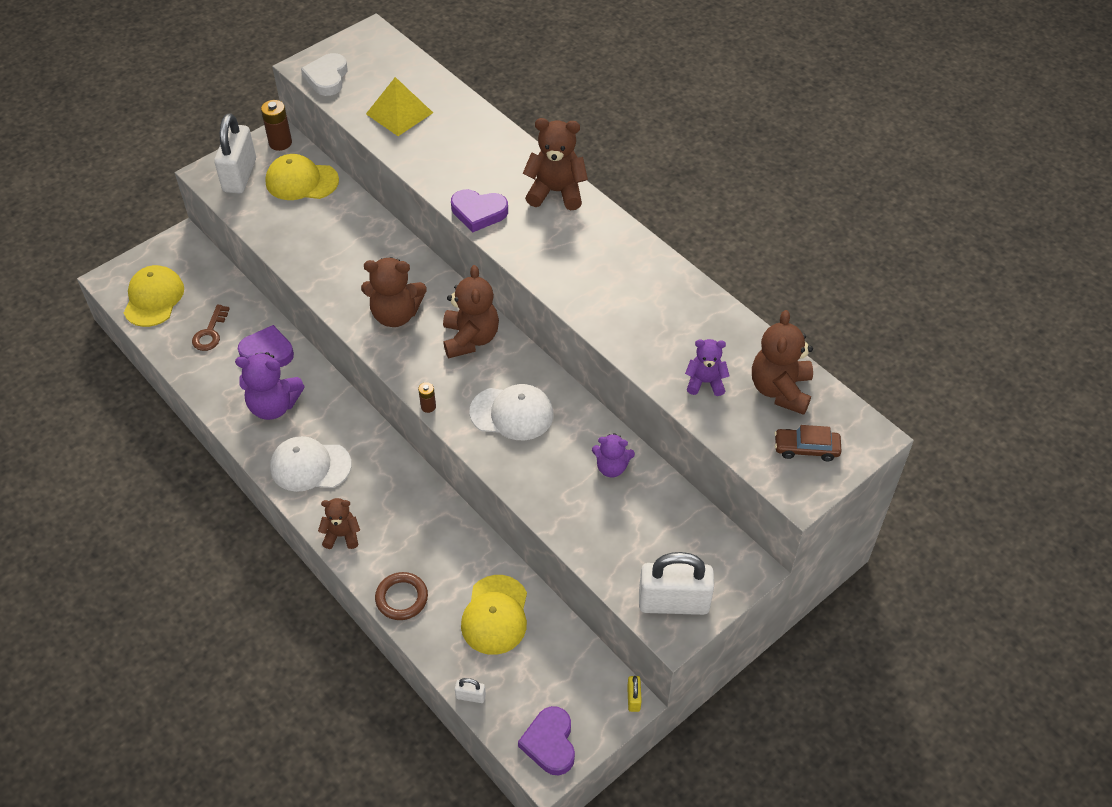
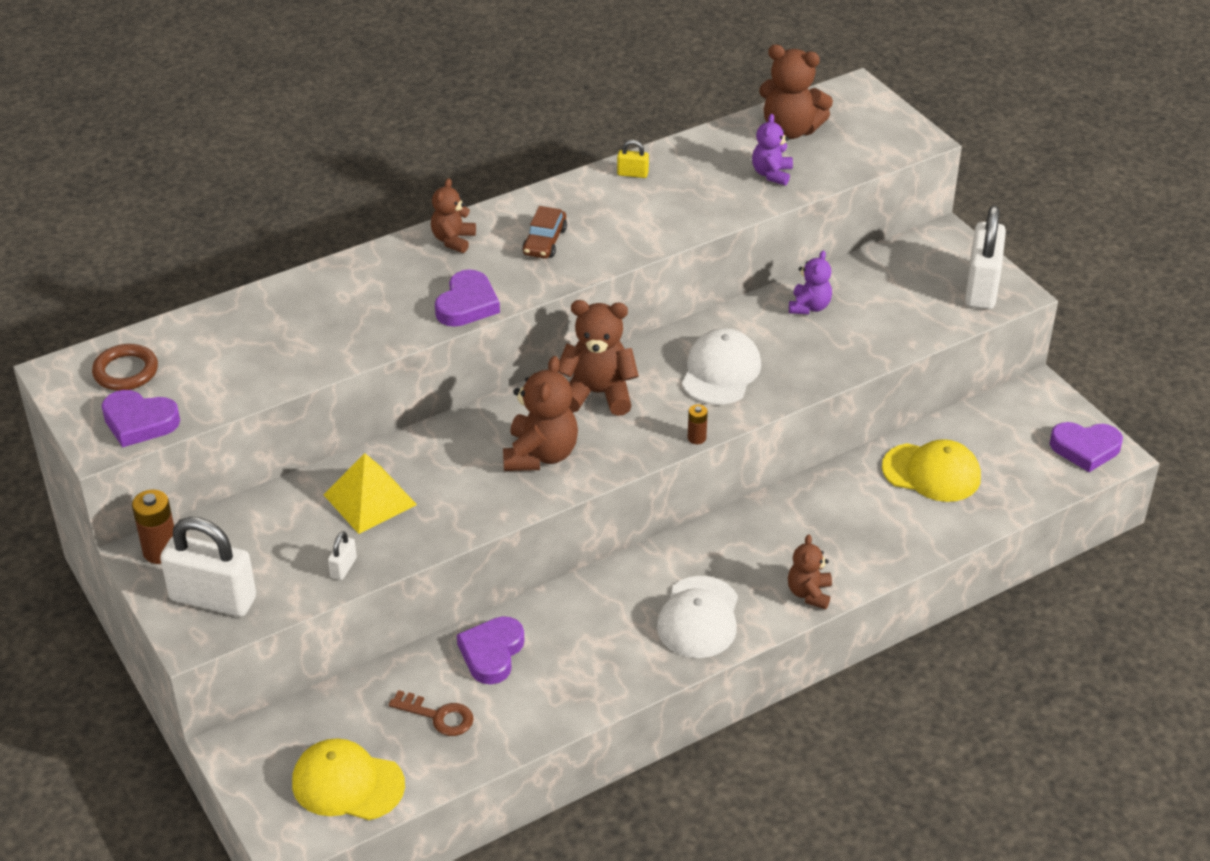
camera: 80 degrees left, 10 degrees down
purple teddy bear [235,352,305,420] -> none
yellow cap [265,154,339,200] -> none
white heart [301,53,348,96] -> purple heart [101,390,180,448]
yellow pyramid [366,77,433,136] -> yellow pyramid moved to [323,453,417,534]
brown ring [375,572,428,620] -> brown ring moved to [92,344,158,391]
white padlock [455,678,486,703] -> white padlock moved to [328,531,357,580]
brown teddy bear [523,118,588,210] -> brown teddy bear [431,178,476,253], size x0.61
yellow padlock [627,676,642,712] -> yellow padlock moved to [617,140,649,178]
brown car [774,425,842,462] -> brown car moved to [522,206,567,258]

